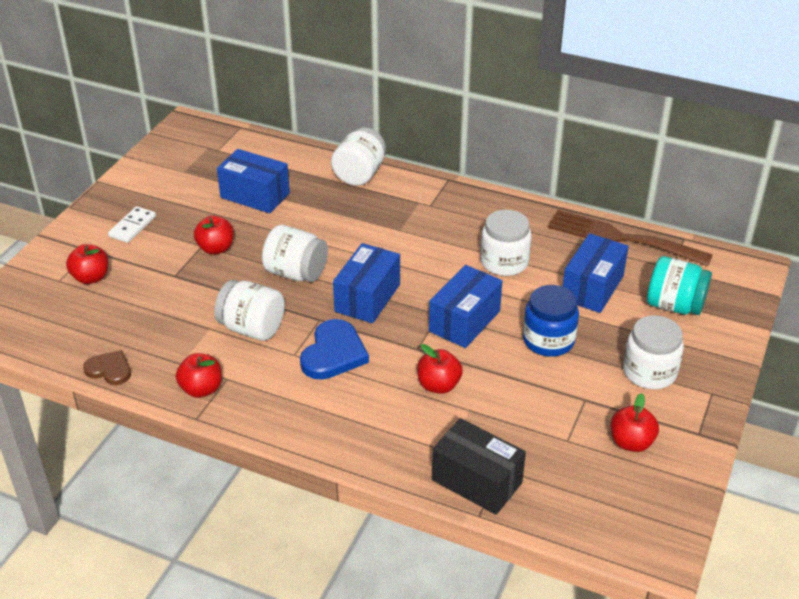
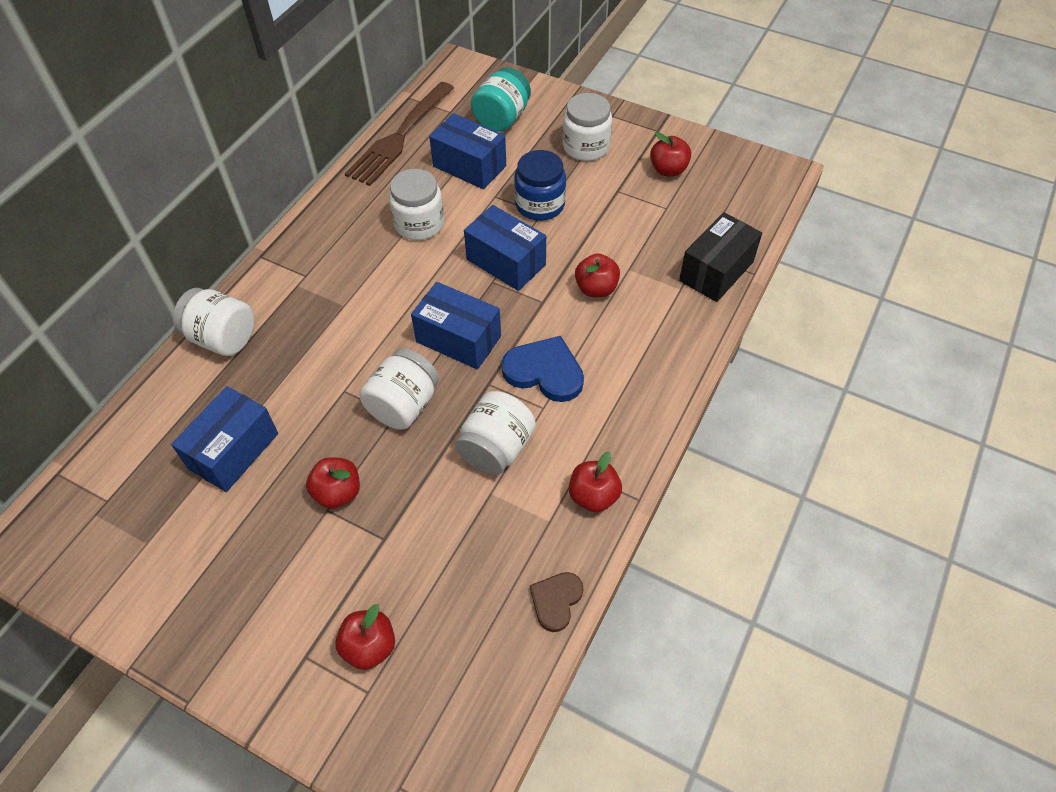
camera: 85 degrees left, 15 degrees up
white domino [108,206,156,243] -> none

